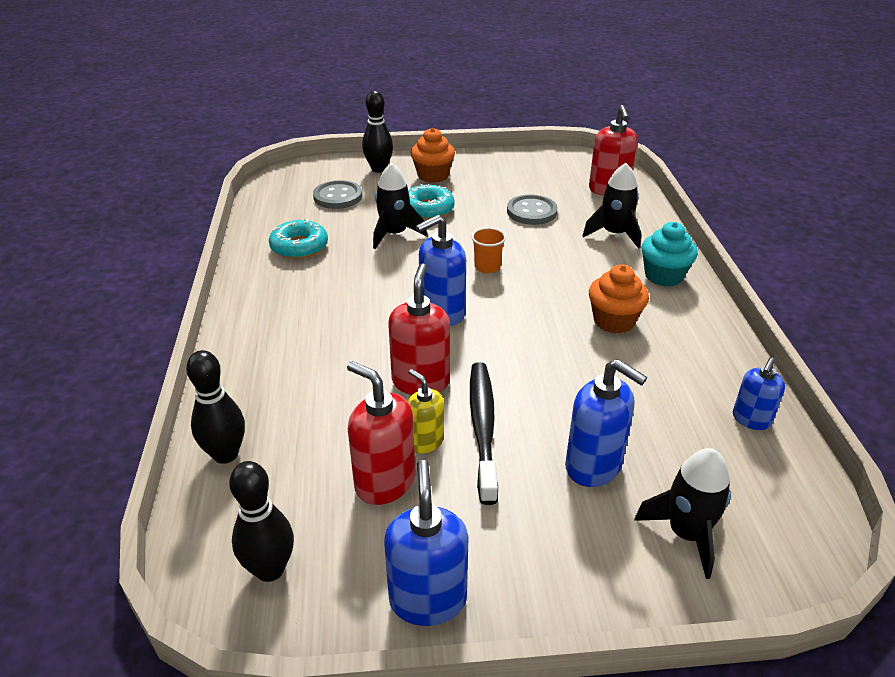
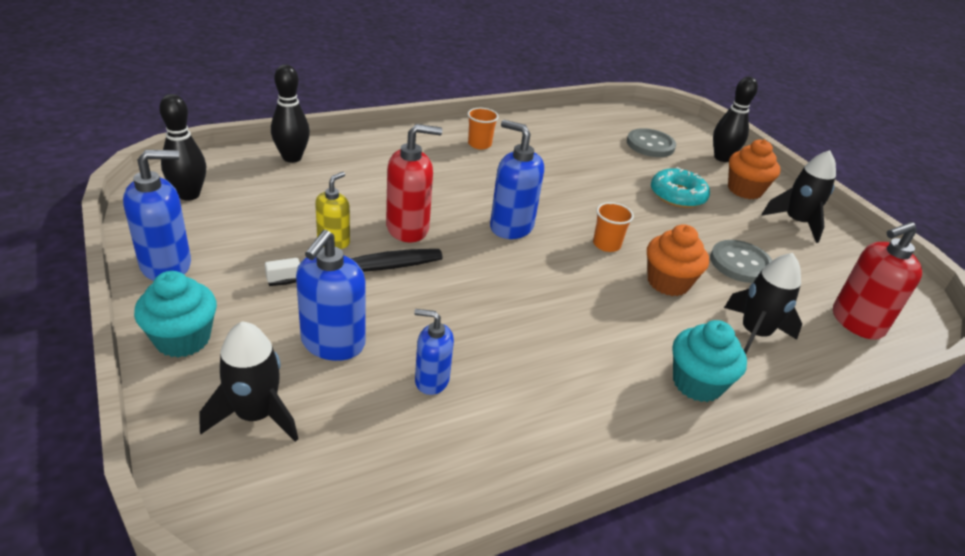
camera: 65 degrees right, 0 degrees up
turquoise donut [269,218,328,259] -> none
red soap dispenser [347,361,415,505] -> none
black rocket [373,163,428,249] -> black rocket moved to [762,150,836,243]
orange cupcake [589,264,649,334] -> orange cupcake moved to [647,224,709,296]
blue soap dispenser [733,357,785,430] -> blue soap dispenser moved to [414,309,454,395]
none -> turquoise cupcake [134,271,217,358]
none -> orange cup [467,108,499,149]

